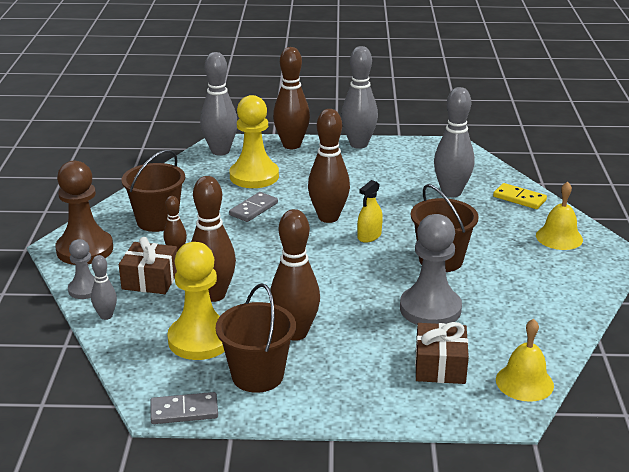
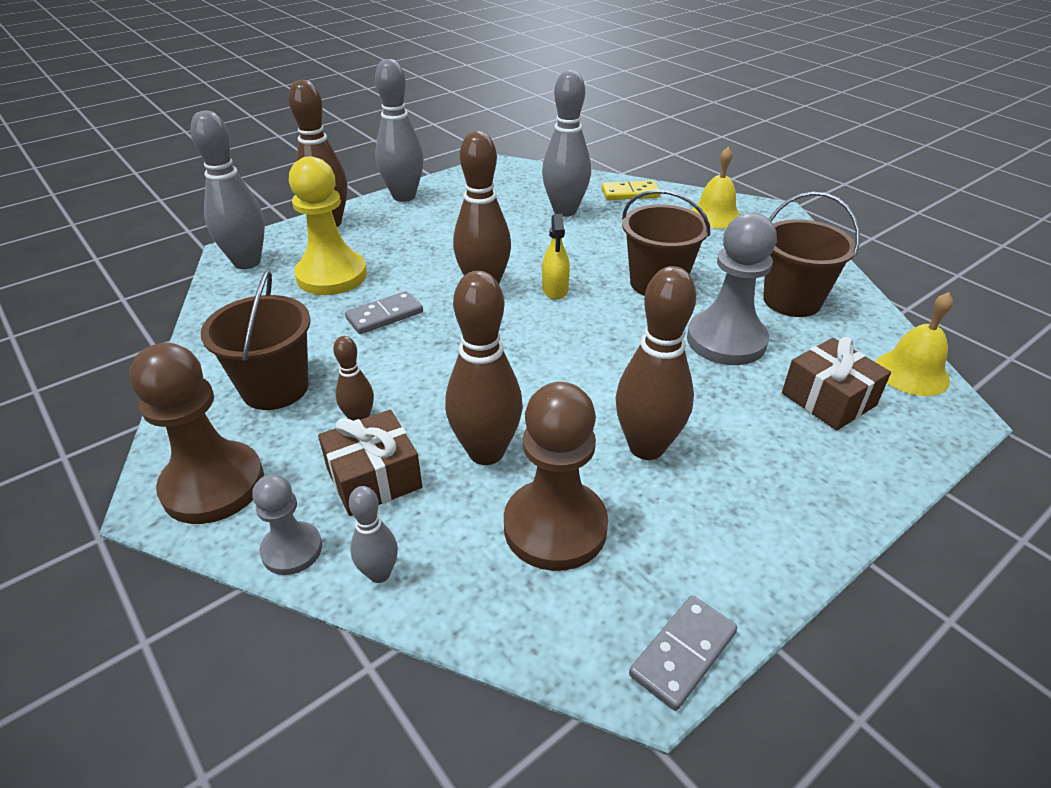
camera: 40 degrees left, 10 degrees up
yellow pawn [167,242,225,360] -> brown pawn [504,382,608,571]
brown bucket [216,283,296,393] -> brown bucket moved to [763,192,860,317]
grey domino [229,192,278,222] -> grey domino turned 60 degrees clockwise [345,291,423,334]

